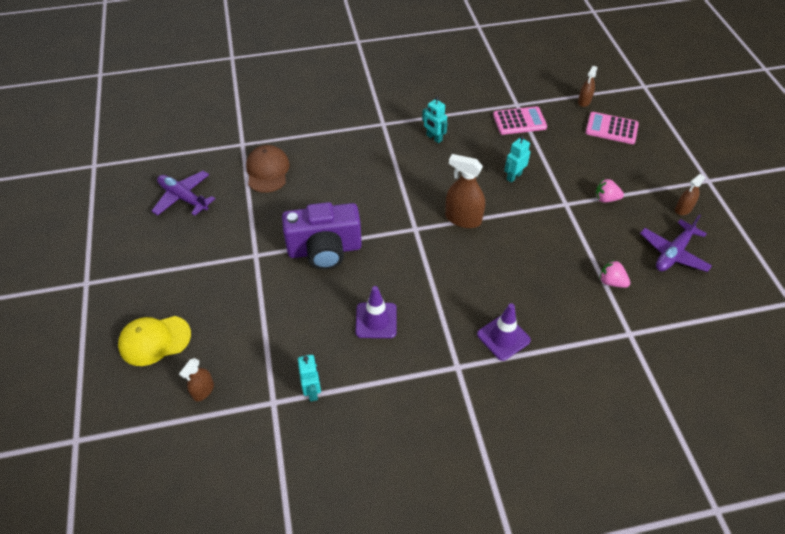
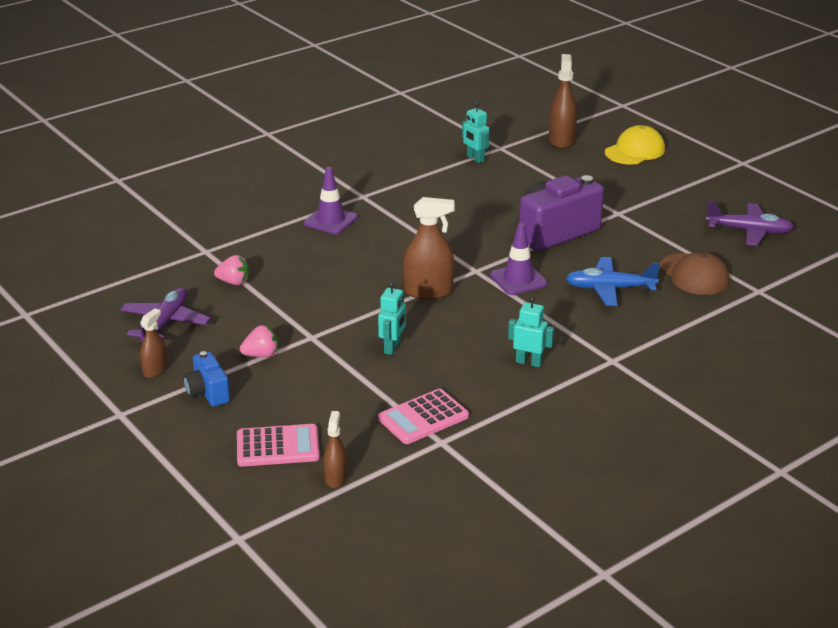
camera: 155 degrees right, 20 degrees down
brown spray bottle [179,358,214,401] -> brown spray bottle [549,54,577,148], size x1.71
purple traffic cone [356,286,397,338] -> purple traffic cone moved to [490,223,547,295]
none -> blue camera [183,351,230,407]
none -> blue plane [566,257,660,306]

